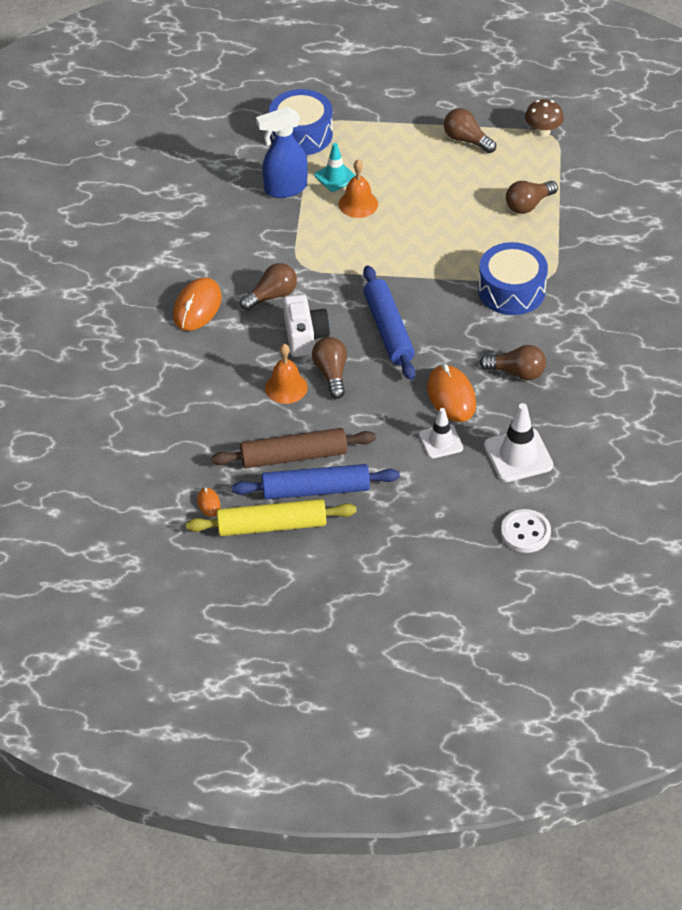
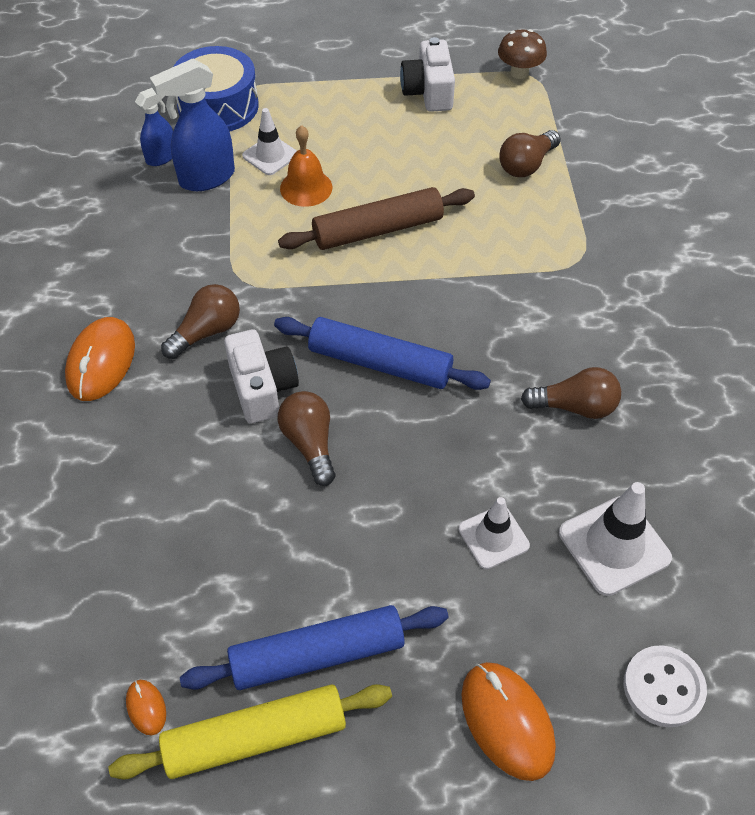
camera: 10 degrees left, 5 degrees up
brown rolling pin [211,428,376,468] -> brown rolling pin moved to [278,187,475,250]
orange bell [265,344,308,404] -> none
turquoise traffic cone [314,143,356,192] -> white traffic cone [242,108,297,175]
blue rolling pin [363,265,415,380] -> blue rolling pin turned 45 degrees counterclockwise [274,317,491,390]
orange mouse [427,364,476,422] -> orange mouse moved to [461,662,556,781]
brown light bulb [444,108,496,153] -> white camera [400,37,455,112]
blue drum [478,242,548,315] -> none
none -> blue spray bottle [135,88,173,166]

